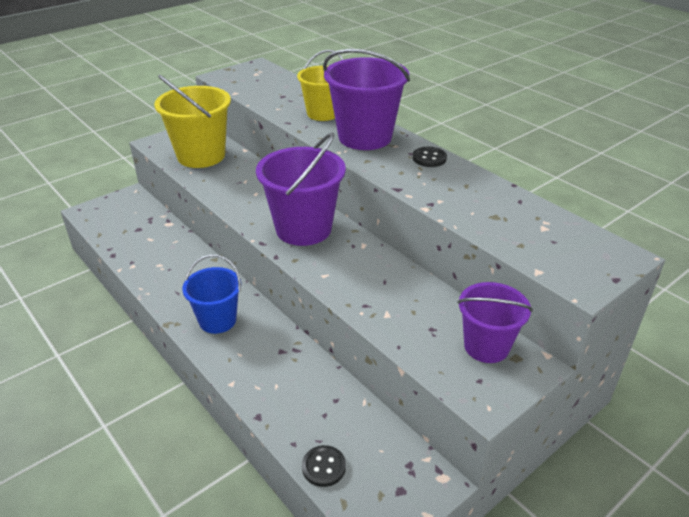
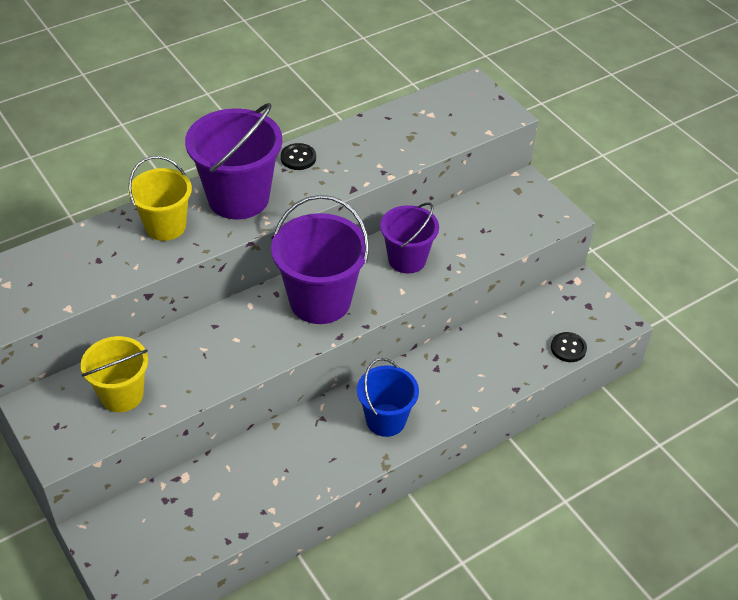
camera: 85 degrees left, 10 degrees up
yellow bucket [154,75,231,168] -> yellow bucket [81,336,148,412], size x0.64
purple bucket [457,282,533,363] -> purple bucket moved to [380,202,439,274]

